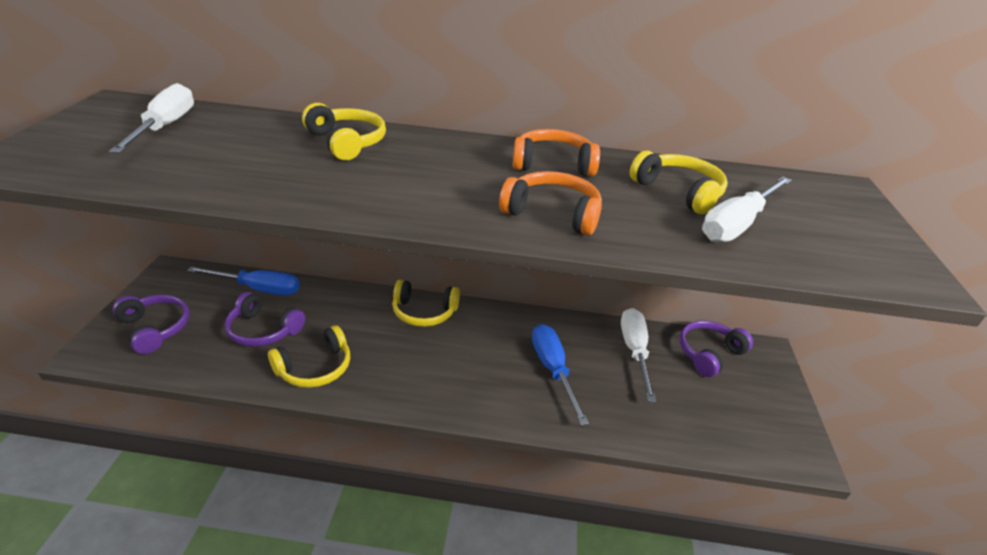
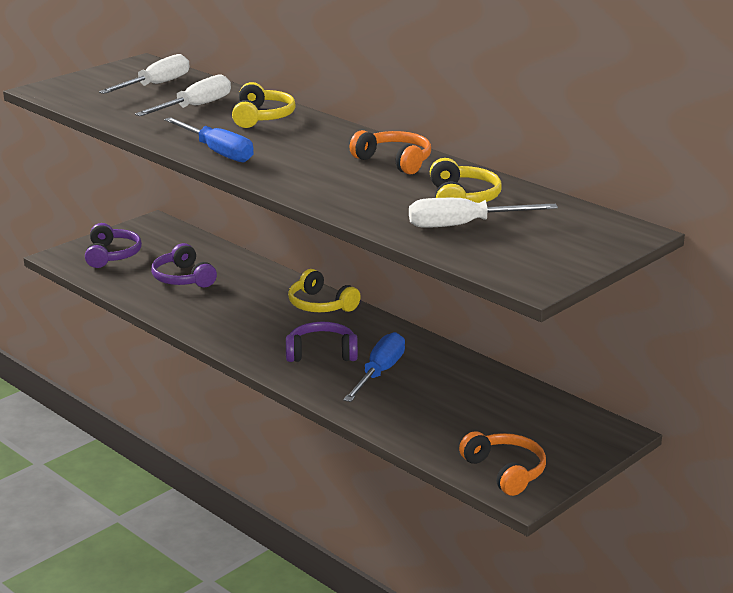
camera: 40 degrees right, 10 degrees down
blue screwdriver [187,266,300,296] -> blue screwdriver moved to [164,117,254,162]
yellow headphones [268,325,350,388] -> none
orange headphones [499,171,602,235] -> orange headphones moved to [459,431,546,496]
white screwdriver [621,308,656,402] -> white screwdriver moved to [135,74,231,116]
purple headphones [680,320,753,377] -> purple headphones moved to [286,322,358,362]

